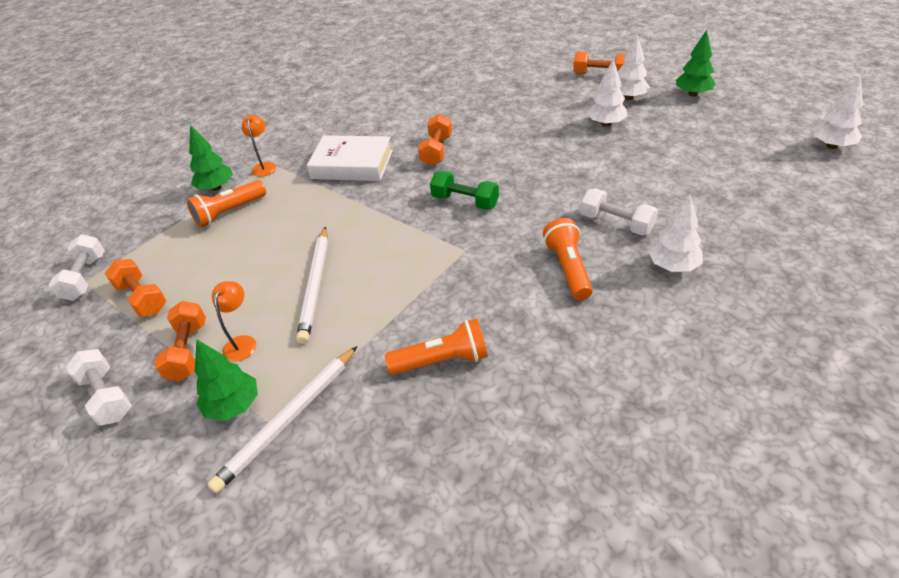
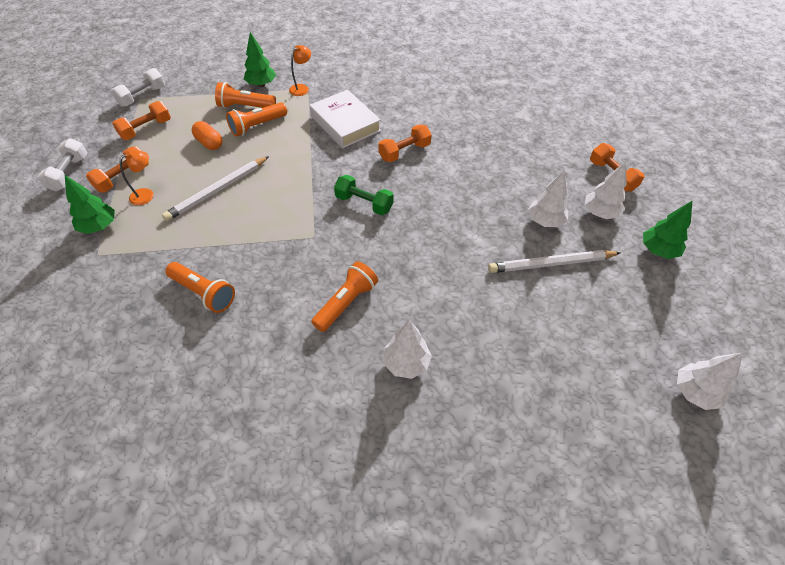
camera: 40 degrees right, 10 degrees up
orange dumbbell [105,259,167,317] -> orange dumbbell turned 45 degrees clockwise [112,101,171,140]
white pencil [207,346,357,493] -> white pencil moved to [488,250,621,273]
green dumbbell [430,171,499,210] -> green dumbbell turned 45 degrees counterclockwise [334,175,394,215]
white dumbbell [581,188,658,235] -> none
none -> orange capsule [192,121,222,150]
none -> orange flashlight [226,102,287,137]

